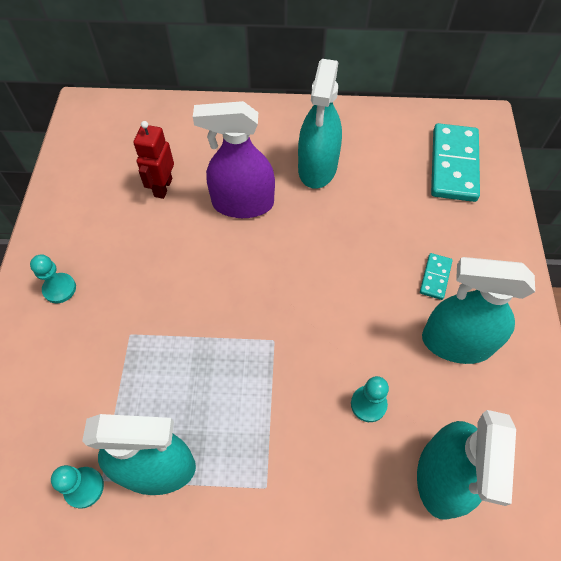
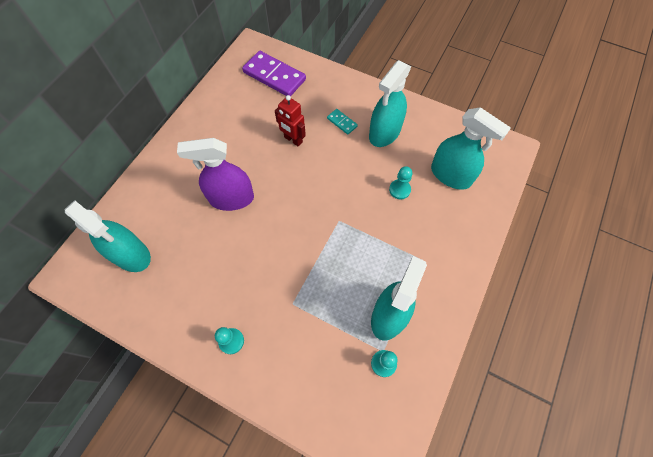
camera: 65 degrees left, 5 degrees up
red robot [133,121,174,199] -> red robot moved to [275,95,306,146]
purple spray bottle [193,101,275,218] -> purple spray bottle turned 60 degrees clockwise [177,138,254,211]
turquoise spray bottle [298,59,342,189] -> turquoise spray bottle moved to [65,200,151,272]
turquoise domino [431,123,480,202] -> purple domino [242,51,306,96]

